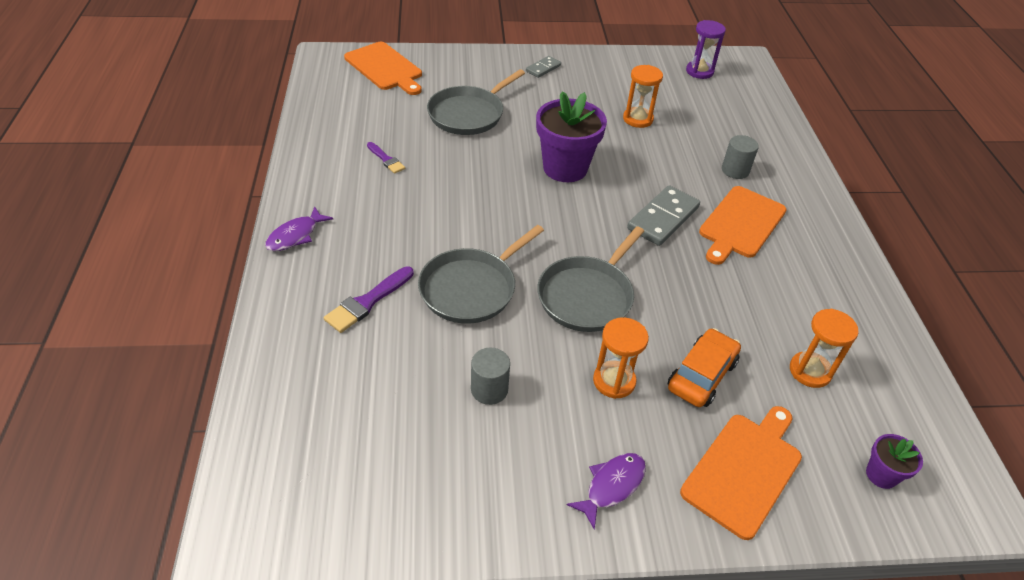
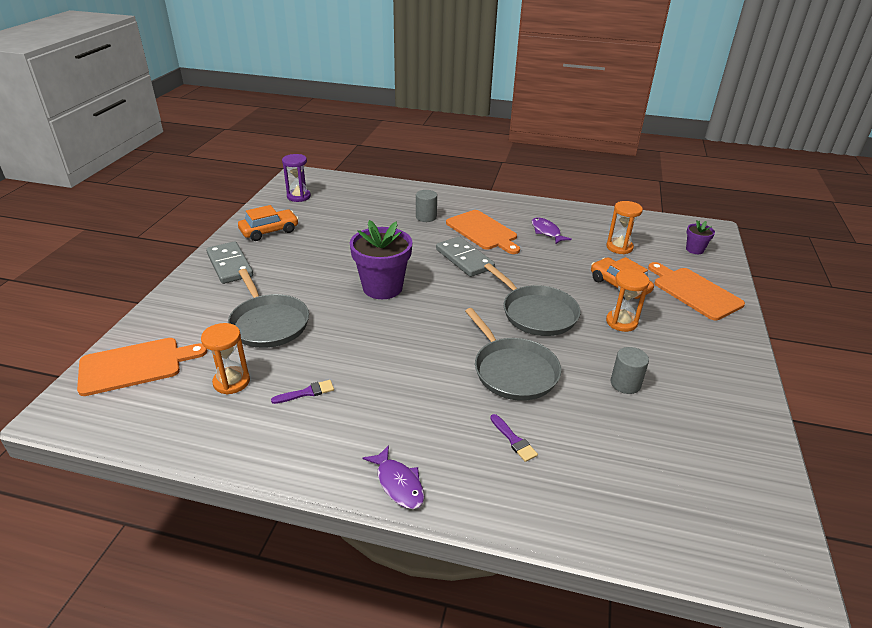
camera: 70 degrees left, 10 degrees down
purple brush [324,266,414,333] -> purple brush [490,414,538,462], size x0.63
grey domino [526,56,561,78] -> grey domino [206,241,253,284], size x1.81
purple fish [567,453,646,530] -> purple fish moved to [532,217,572,244]
orange hourglass [623,65,663,128] -> orange hourglass moved to [201,323,250,394]
none -> orange car [238,205,299,241]

